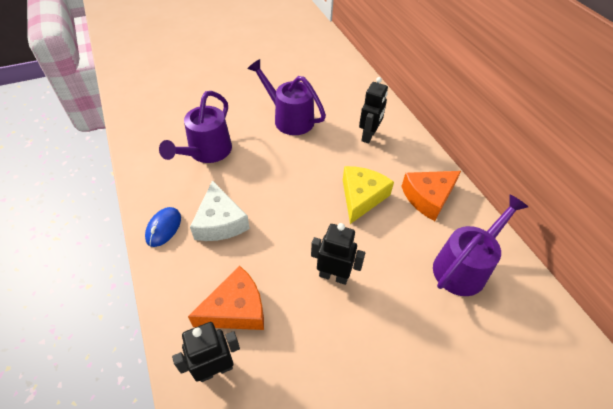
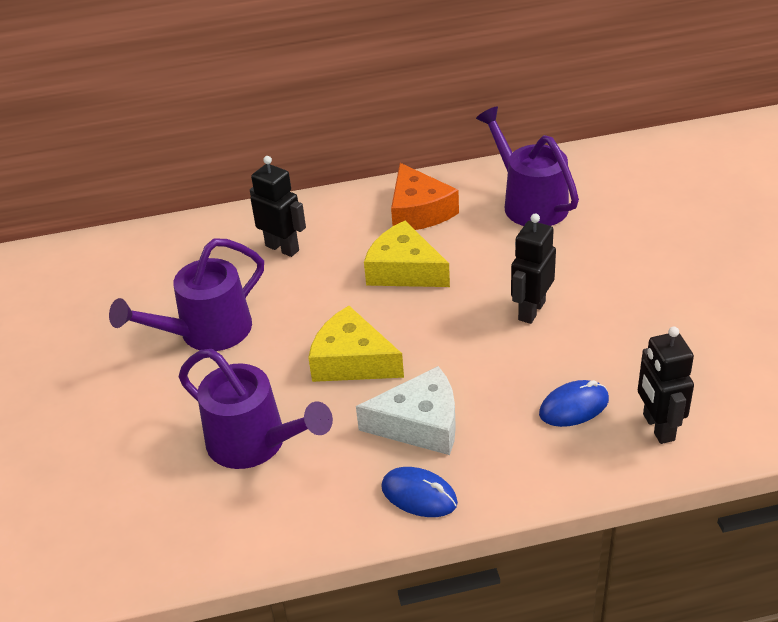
camera: 75 degrees left, 10 degrees down
orange cheese [188,265,264,330] -> blue mouse [539,380,609,427]
none -> yellow cheese [308,306,404,382]

